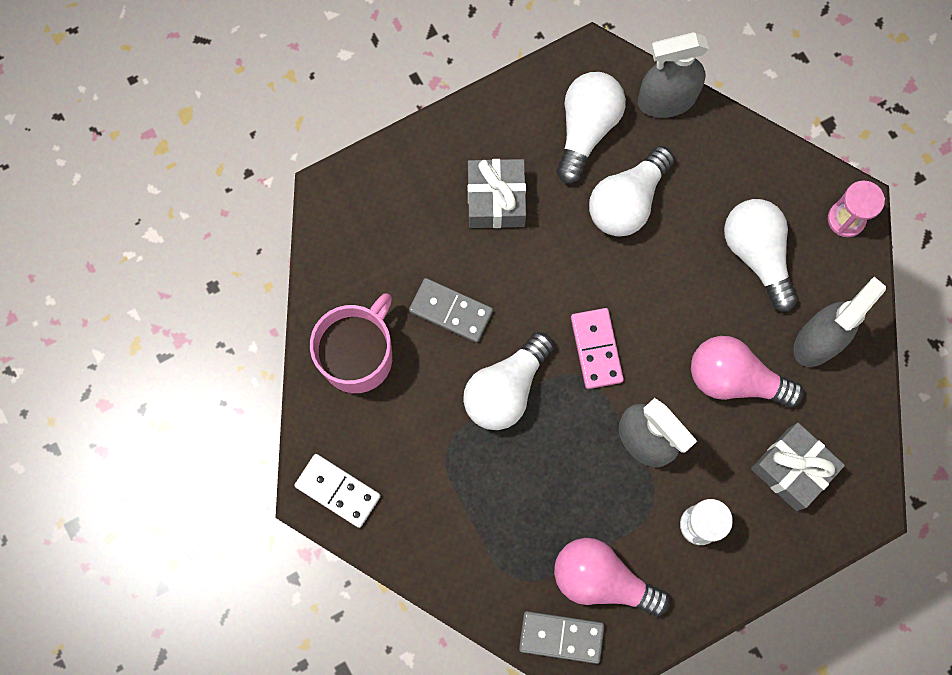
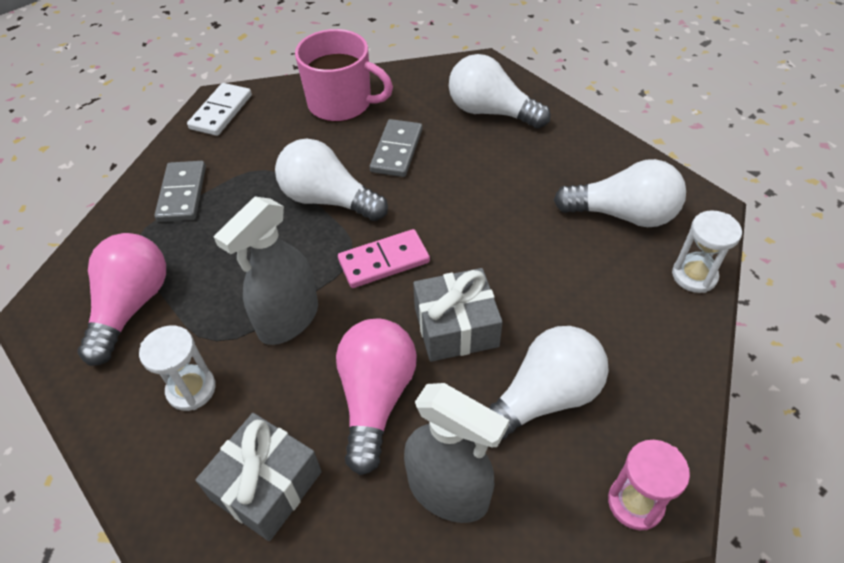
camera: 80 degrees right, 25 degrees down
grey gift [468,159,526,228] -> grey gift moved to [413,268,503,362]
grey domino [519,611,605,664] -> grey domino moved to [154,161,206,222]
white light bulb [589,146,674,237] -> white light bulb moved to [449,54,551,129]
grey spray bottle [638,32,709,118] -> white hourglass [672,210,742,293]

